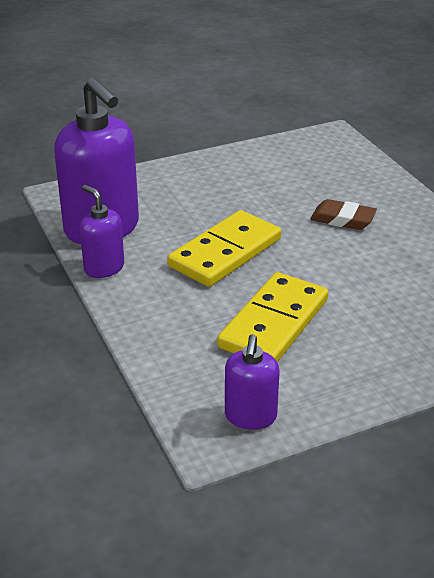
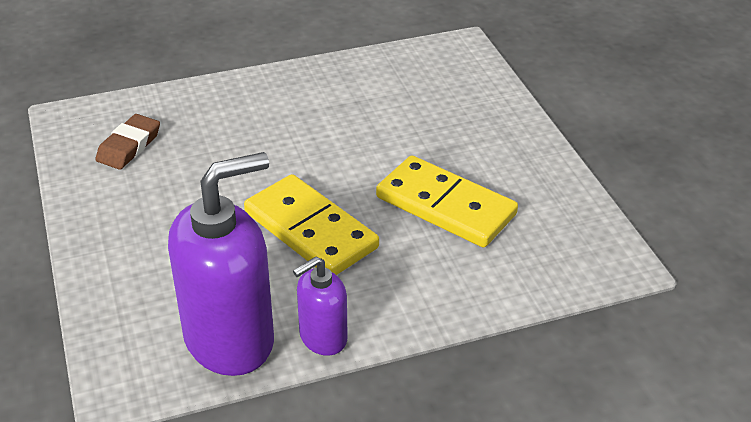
camera: 85 degrees left, 5 degrees up
purple soap dispenser [225,334,280,430] -> none
brown eraser [310,199,377,230] -> brown eraser moved to [96,114,160,170]

